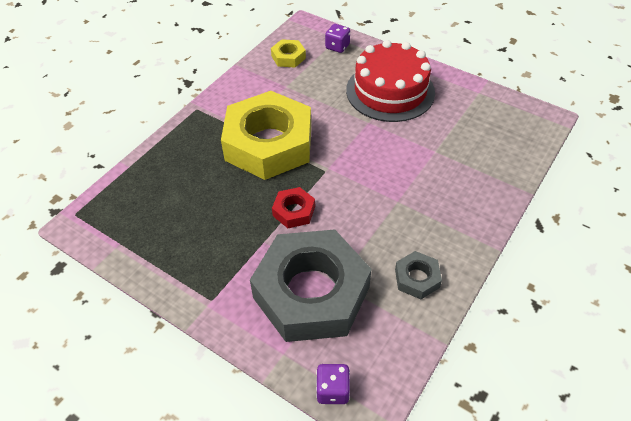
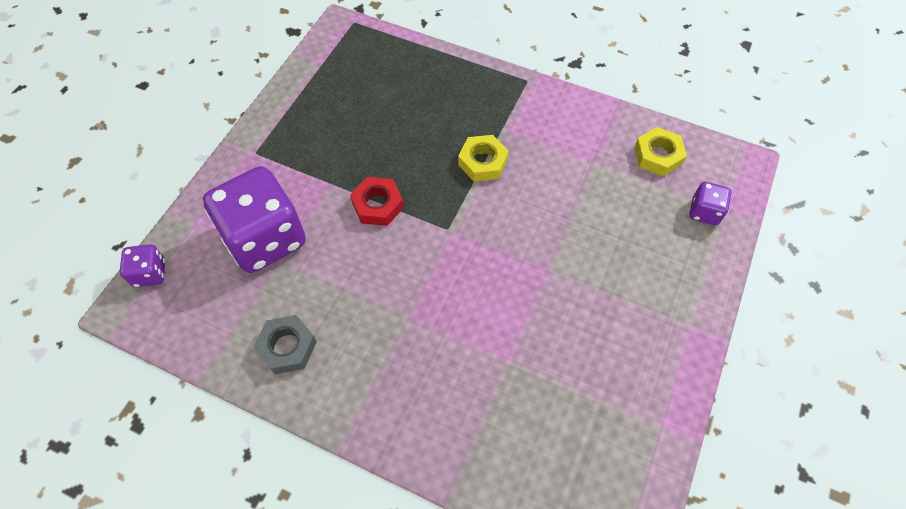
camera: 80 degrees right, 10 degrees up
yellow nut [221,91,311,180] -> yellow nut [458,135,509,181], size x0.42
grey nut [250,229,371,342] -> purple dice [203,166,306,273]
red cake [346,40,435,122] -> none

